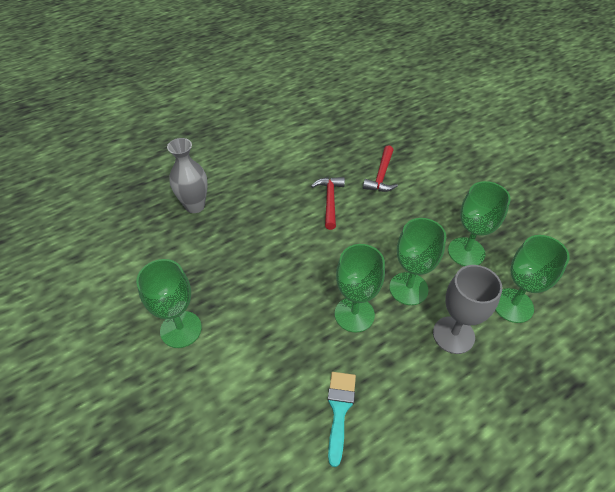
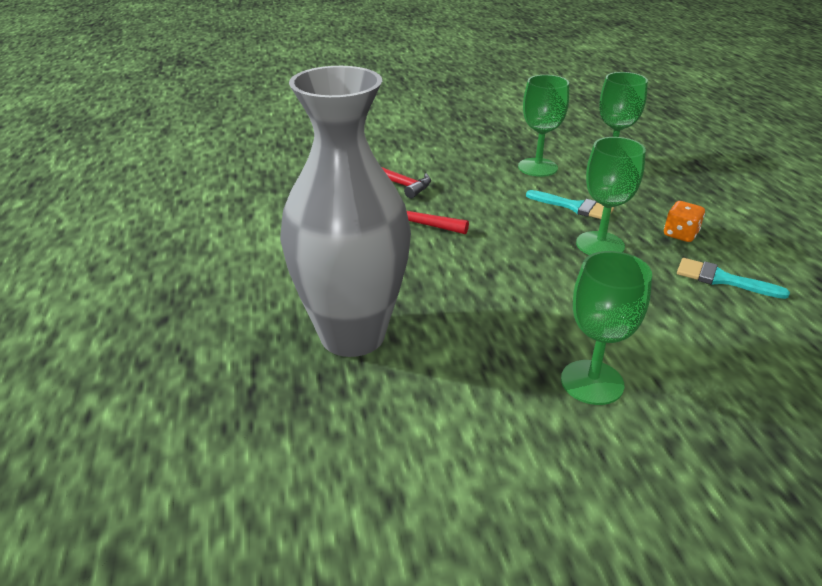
camera: 70 degrees left, 15 degrees down
grey vase [167,138,208,213] -> grey vase [280,66,411,357], size x1.98
green goblet [389,218,446,305] -> turquoise brush [526,190,614,219]
grey goblet [433,265,502,354] -> none
none -> orange dice [664,201,705,242]

